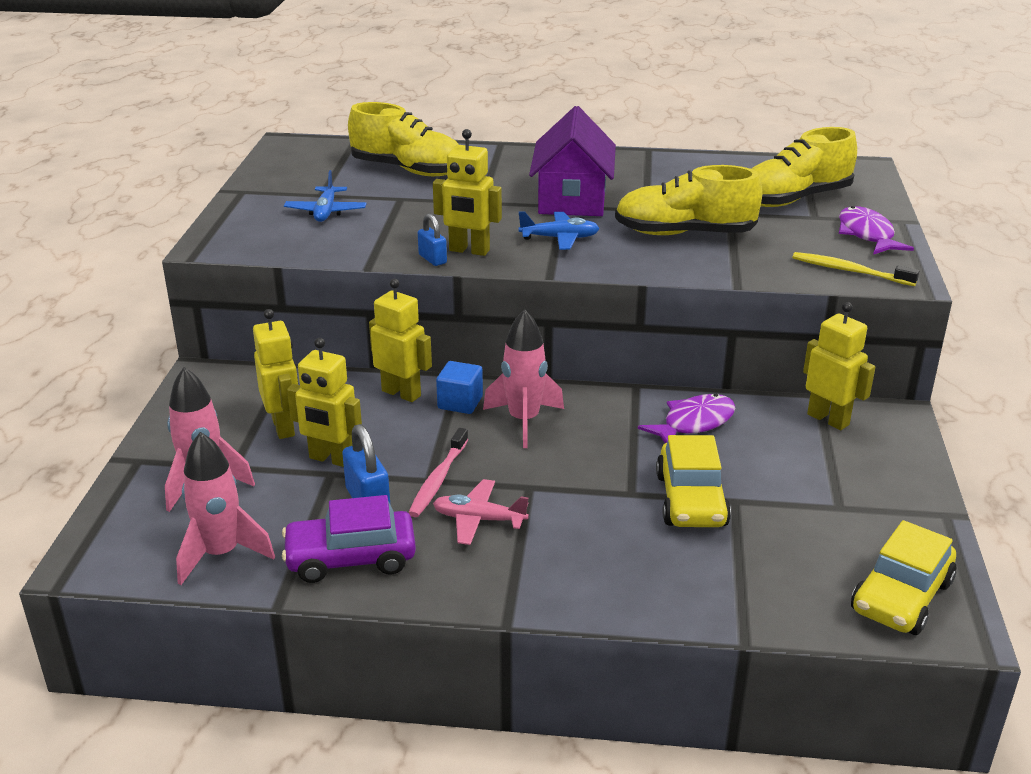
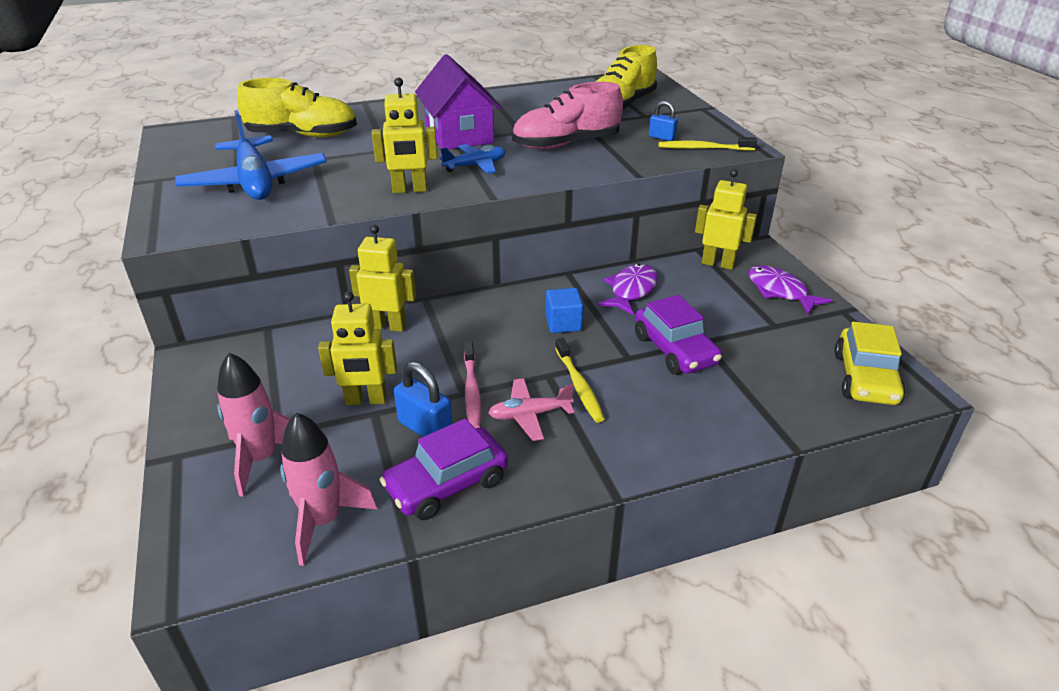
camera: 25 degrees left, 5 degrees up
yellow robot [253,309,298,439] -> none
blue plane [284,170,367,222] -> blue plane [175,110,327,200], size x1.90
blue padlock [418,214,447,266] -> blue padlock moved to [649,101,678,141]
blue cube [436,361,483,414] -> blue cube moved to [545,288,583,333]
pink rocket [483,309,564,448] -> none
yellow shoe [615,165,762,235] -> pink shoe [512,82,623,149]
yellow car [656,435,731,527] -> purple car [635,295,722,375]
purple fish [839,206,914,255] -> purple fish moved to [748,265,832,315]
none -> yellow toothbrush [555,338,605,423]

